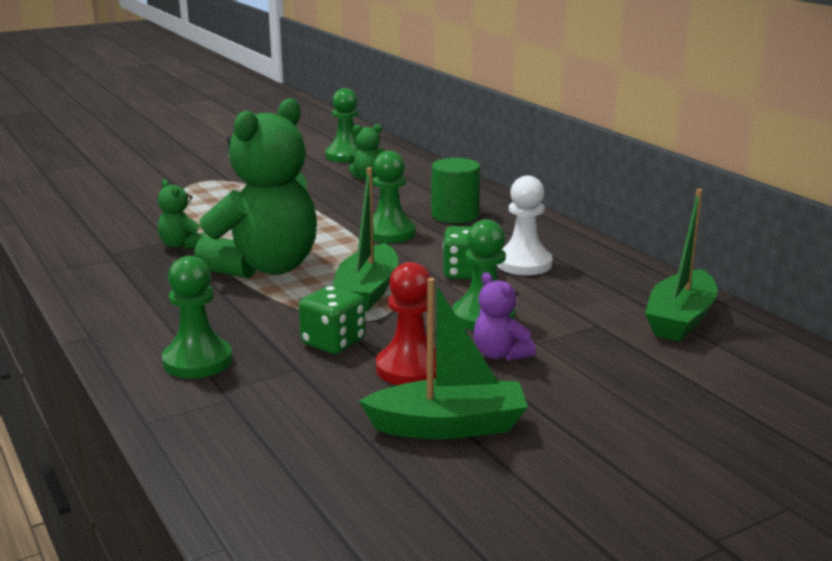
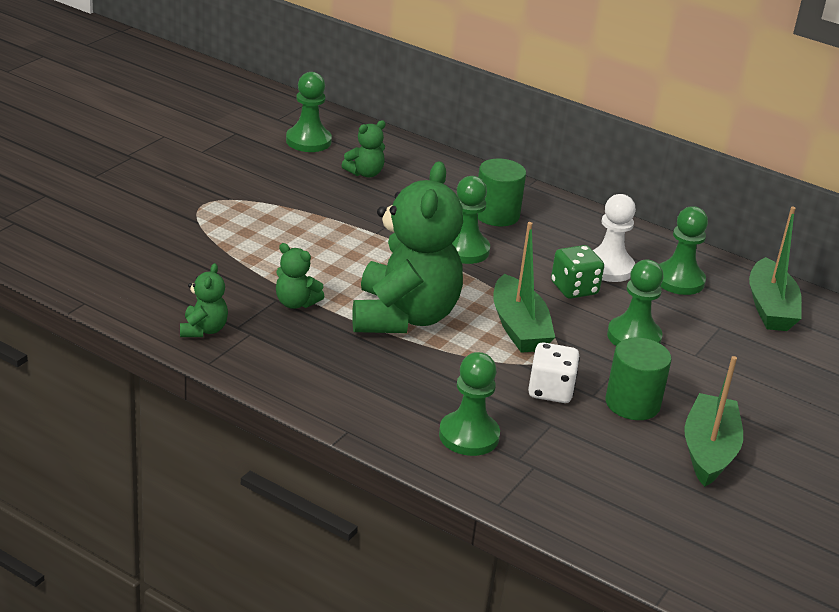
camera: 30 degrees left, 10 degrees up
green dice [299,286,365,354] -> white dice [528,342,580,403]
green boat [359,278,528,439] -> green boat turned 45 degrees counterclockwise [684,356,743,487]
red pawn [376,262,436,385] -> green cylinder [605,338,672,420]
purple teddy bear [474,272,536,361] -> none
none -> green teddy bear [180,263,228,337]
none -> green pawn [659,206,708,295]

